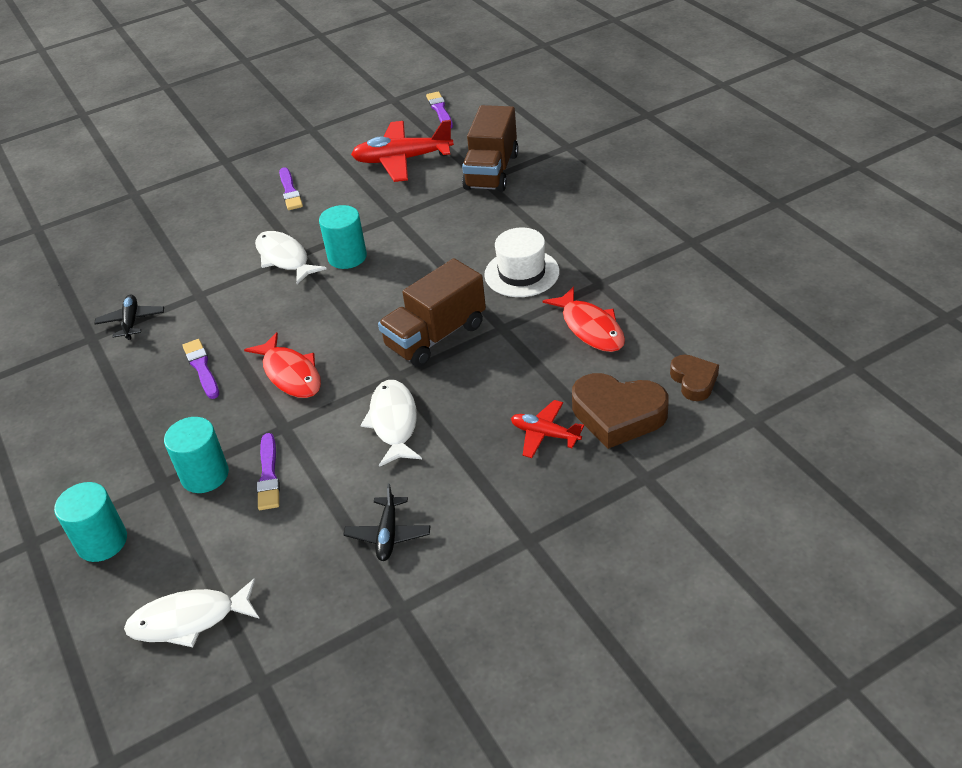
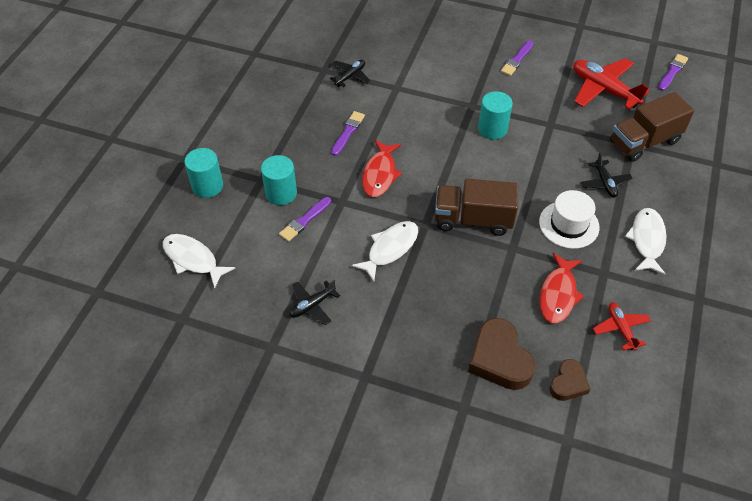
camera: 45 degrees right, 10 degrees up
white fish [255,231,326,285] -> white fish moved to [625,208,666,275]
red plane [511,400,584,458] -> red plane moved to [593,302,651,351]
none -> black plane [581,153,633,198]

